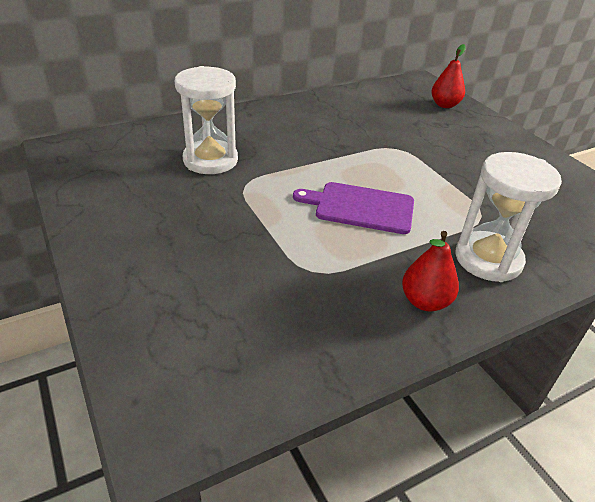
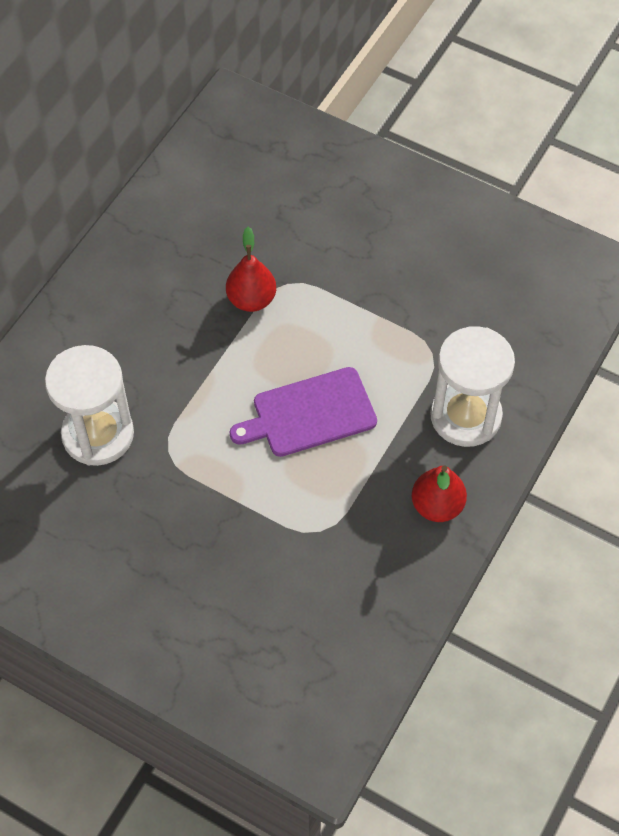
camera: 30 degrees left, 20 degrees up
red pear [431,44,466,108] -> red pear moved to [226,227,276,312]

